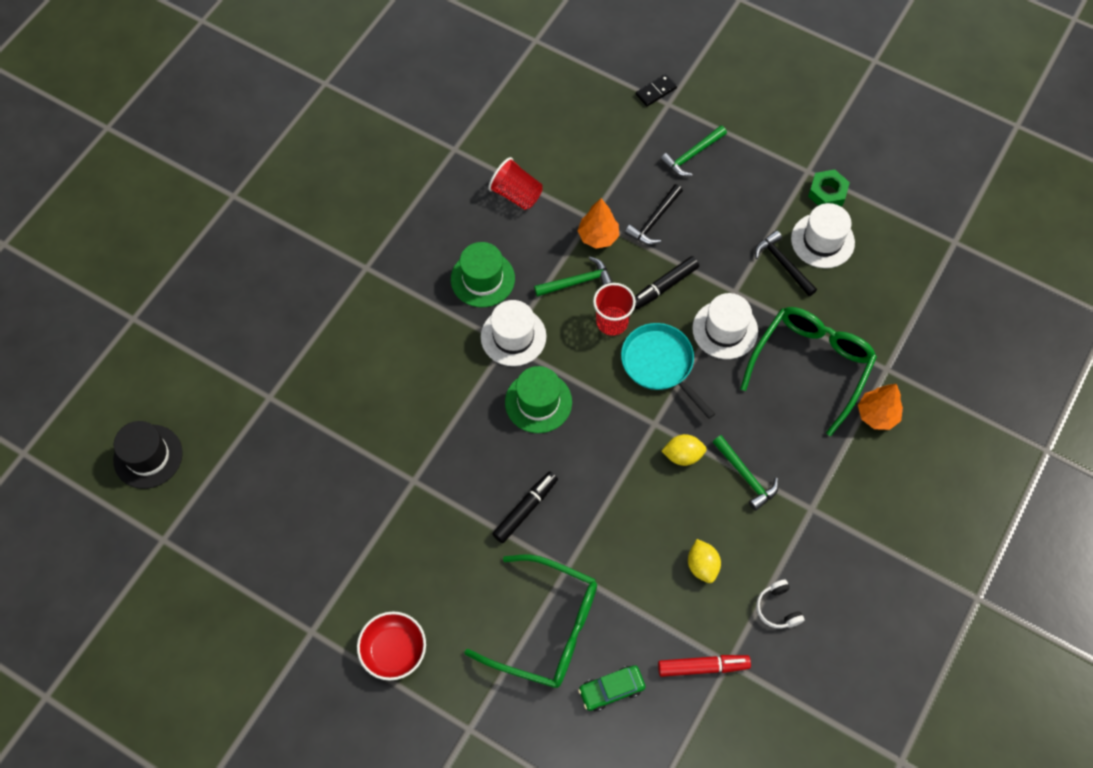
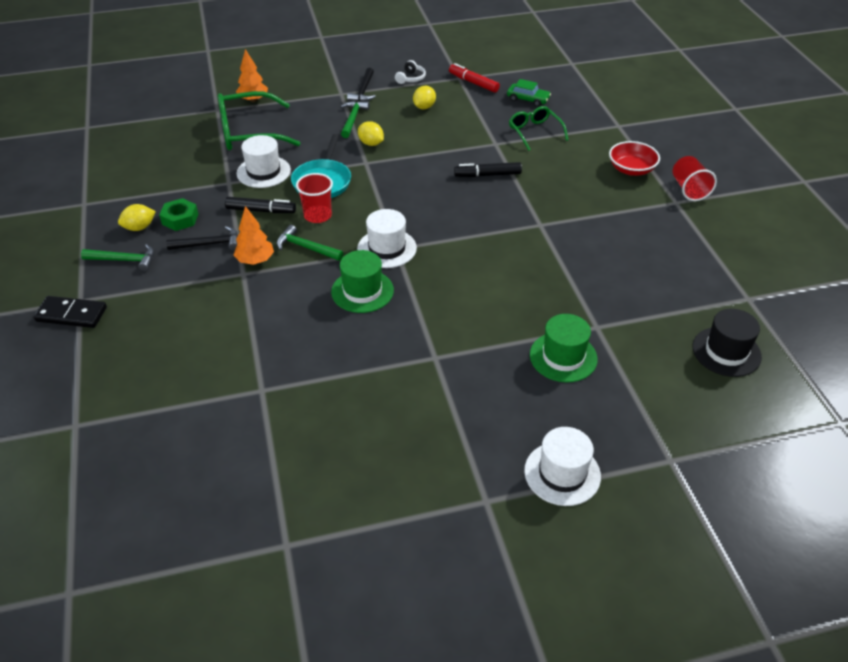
camera: 135 degrees left, 20 degrees down
green glasses [464,554,597,688] -> green glasses [509,106,568,151], size x0.59
red cup [488,157,543,210] -> red cup moved to [673,156,717,201]
green hat [505,366,572,433] -> green hat moved to [530,314,598,383]
black domino [636,74,677,106] -> black domino [34,296,107,328], size x1.52
black hammer [755,230,817,296] -> black hammer moved to [347,68,376,101]
white hat [791,203,855,268] -> white hat moved to [524,427,601,506]
green nut [808,169,850,206] -> green nut moved to [159,198,198,231]
none -> yellow lemon [118,204,156,231]

